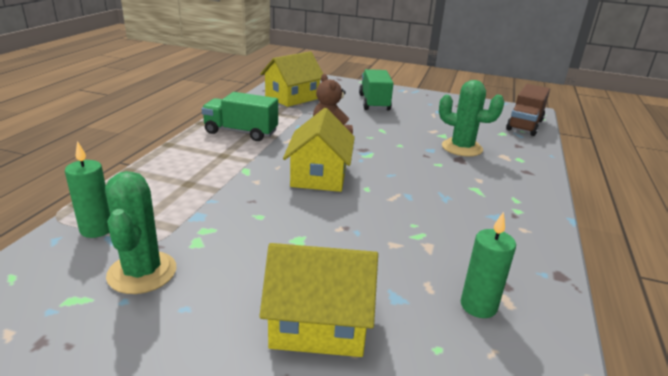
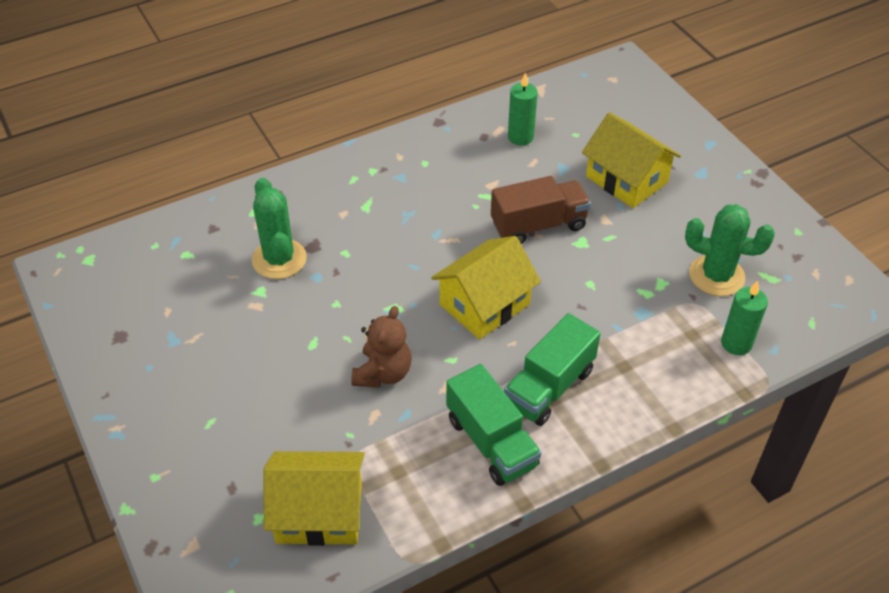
camera: 135 degrees left, 20 degrees up
green cactus [105,171,176,294] -> green cactus turned 75 degrees clockwise [685,204,775,296]
green truck [359,69,393,111] -> green truck moved to [504,313,601,426]
brown truck [506,84,550,136] -> brown truck moved to [491,176,591,244]

